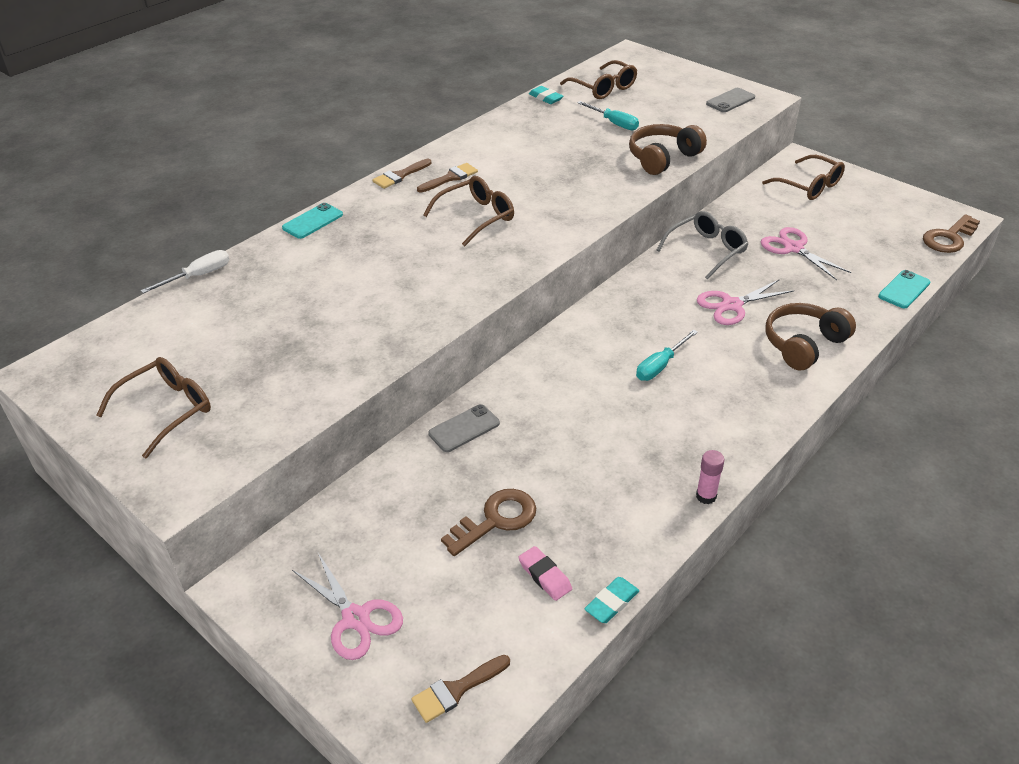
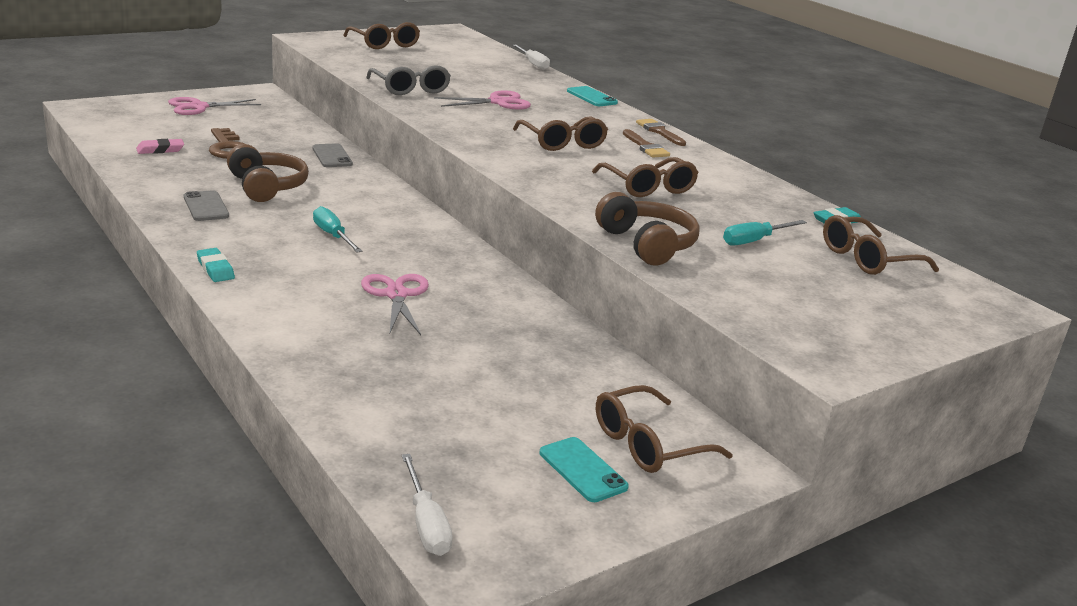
camera: 100 degrees right, 15 degrees down
brown brush [412,655,510,723] -> none
turquoise eraser [584,577,639,623] -> turquoise eraser moved to [197,248,235,282]
grey glasses [657,211,748,280] -> grey glasses moved to [366,65,451,95]
pink glue stick [696,450,724,504] -> none
grey phone [706,88,755,112] -> grey phone moved to [184,190,229,221]
pink scissors [761,227,851,280] -> pink scissors moved to [434,90,531,110]
brown headphones [766,303,856,371] -> brown headphones moved to [227,144,309,202]
turquoise phone [878,270,930,308] -> turquoise phone moved to [539,437,629,502]
brown key [923,214,980,253] -> white screwdriver [402,454,453,556]
none -> brown glasses [592,157,699,197]

